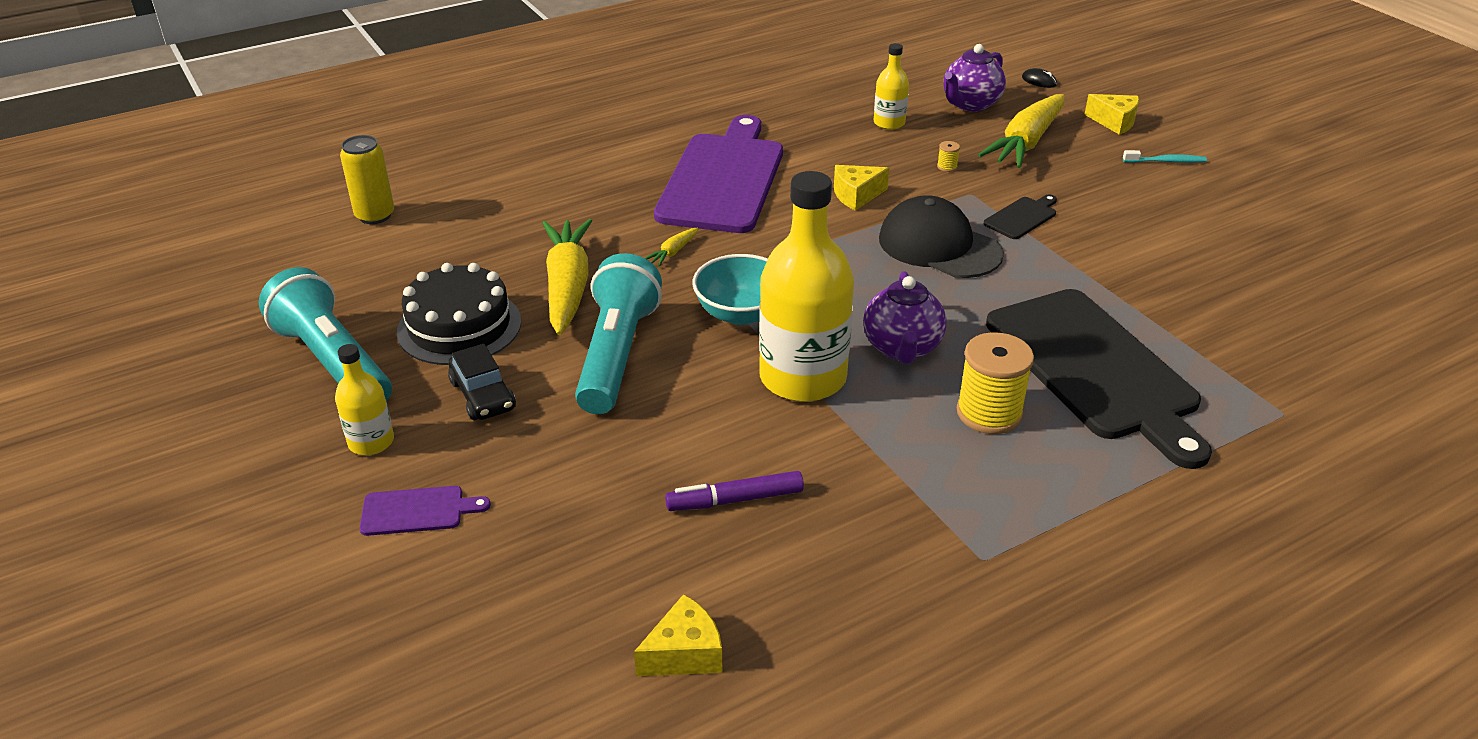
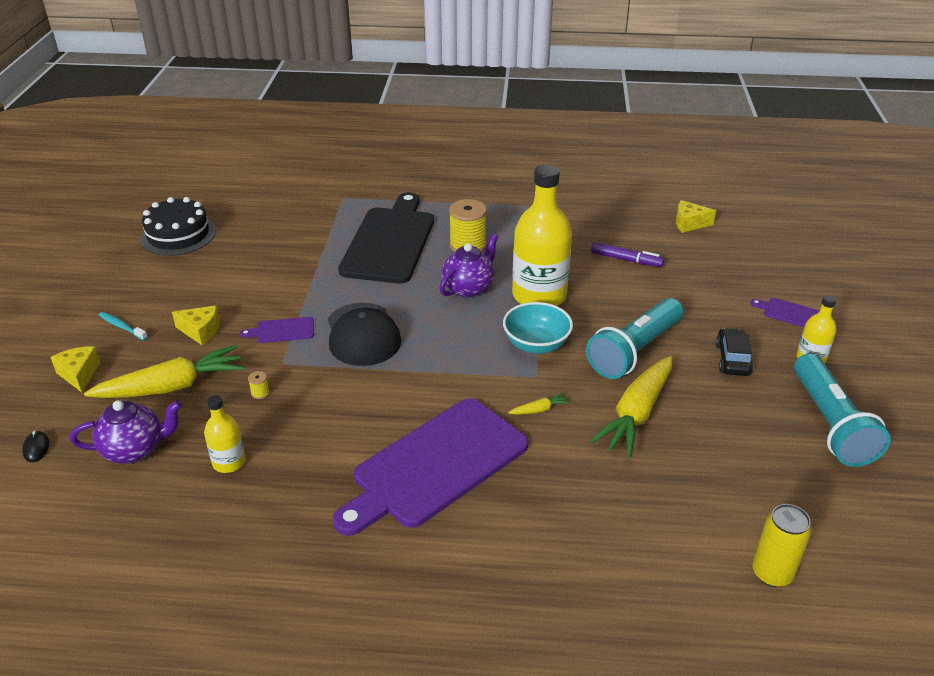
camera: 145 degrees left, 0 degrees up
black cake [397,263,521,365] -> black cake moved to [140,197,216,256]
yellow cheese [834,165,889,211] -> yellow cheese moved to [172,306,220,345]
black cutting board [984,195,1057,239] -> purple cutting board [240,317,314,343]

